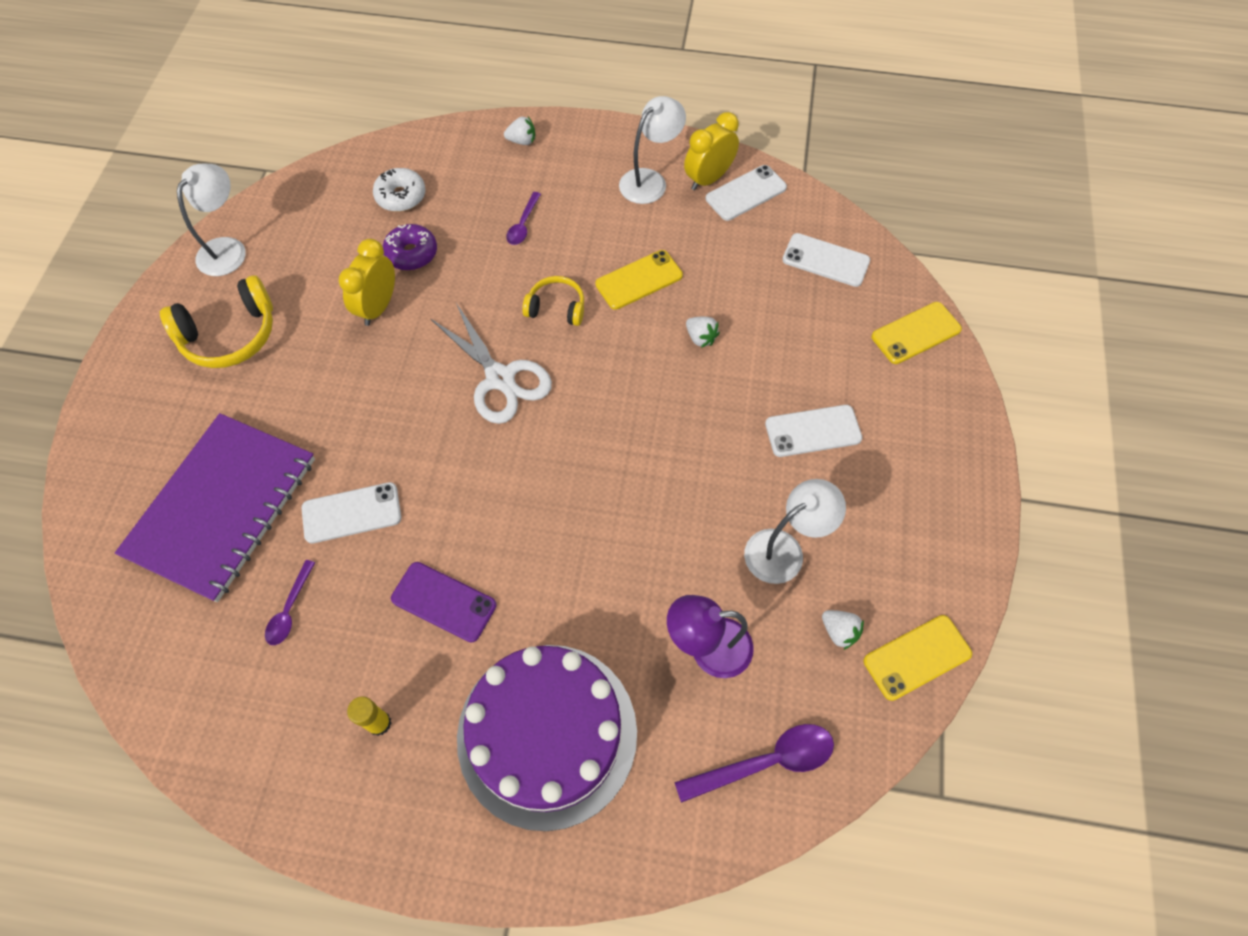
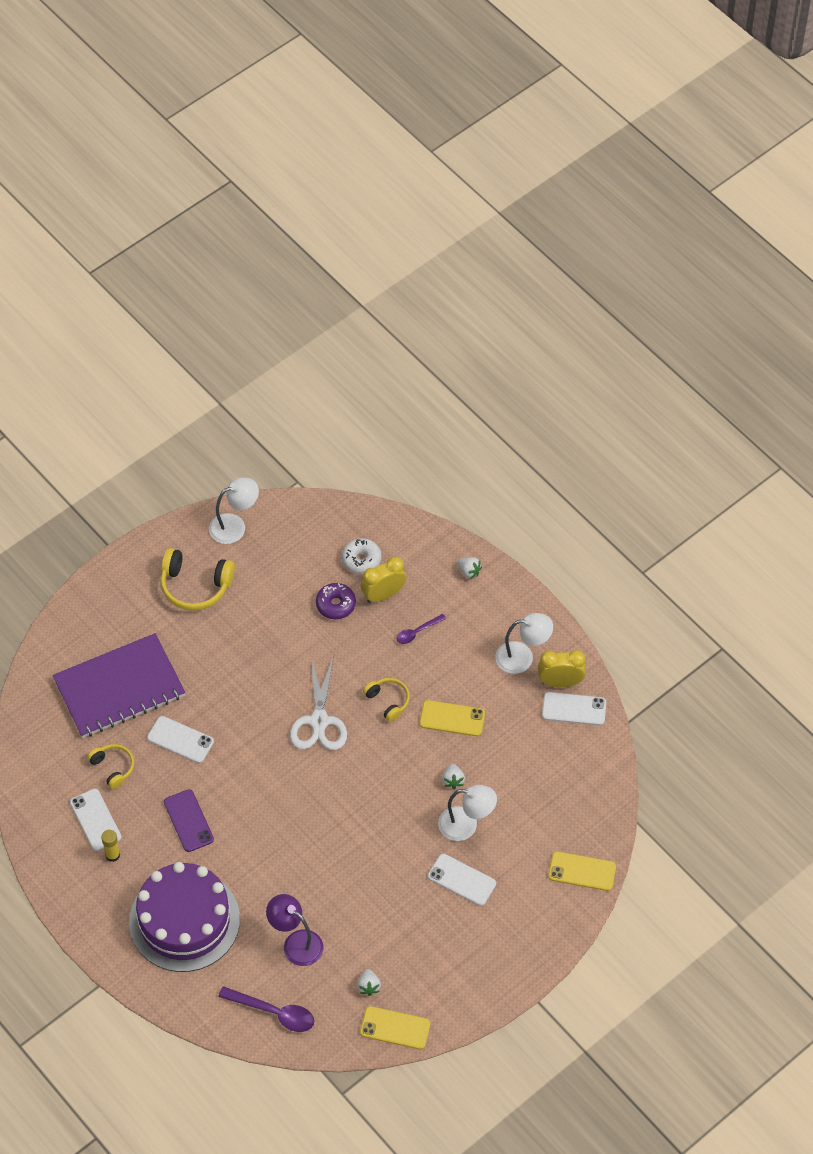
camera: 40 degrees right, 5 degrees down
purple spoon [265,560,315,645] -> yellow headphones [87,744,134,789]
yellow clock [339,239,395,326] -> yellow clock moved to [361,557,406,603]
white lamp [744,479,846,584] -> white lamp moved to [438,785,497,841]
white phone [782,233,870,287] -> white phone moved to [70,789,122,851]

